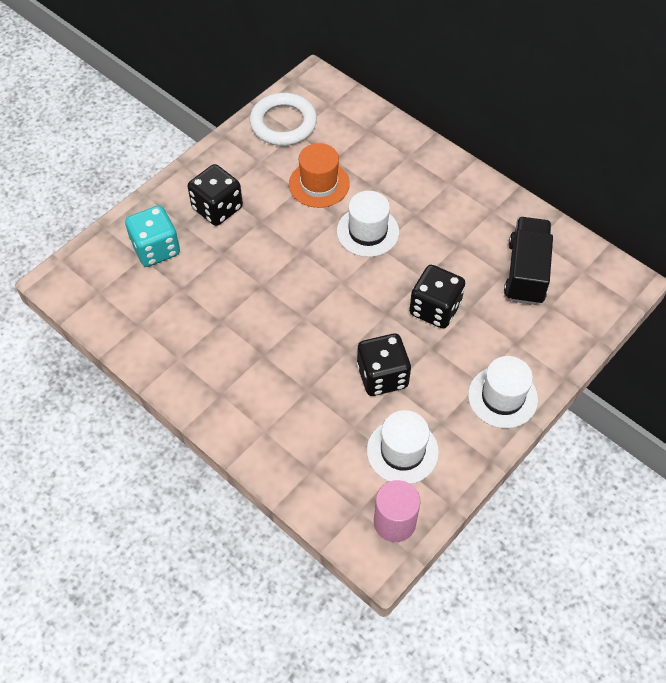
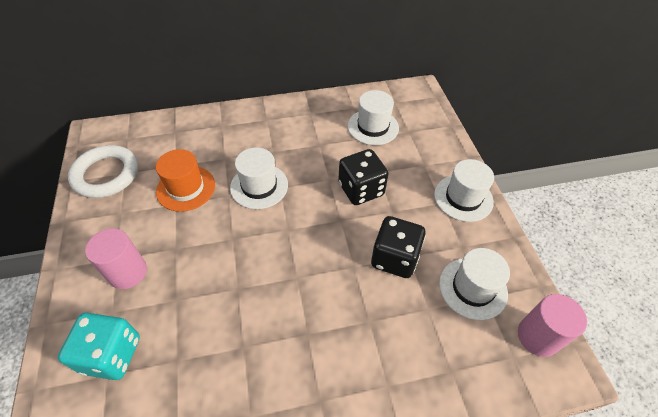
camera: 55 degrees left, 5 degrees down
black dice [188,164,243,226] -> pink cylinder [85,228,147,289]
black truck [504,217,553,305] -> white hat [348,90,399,145]

